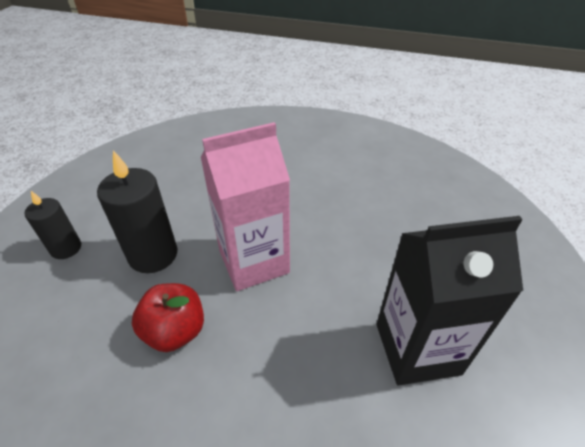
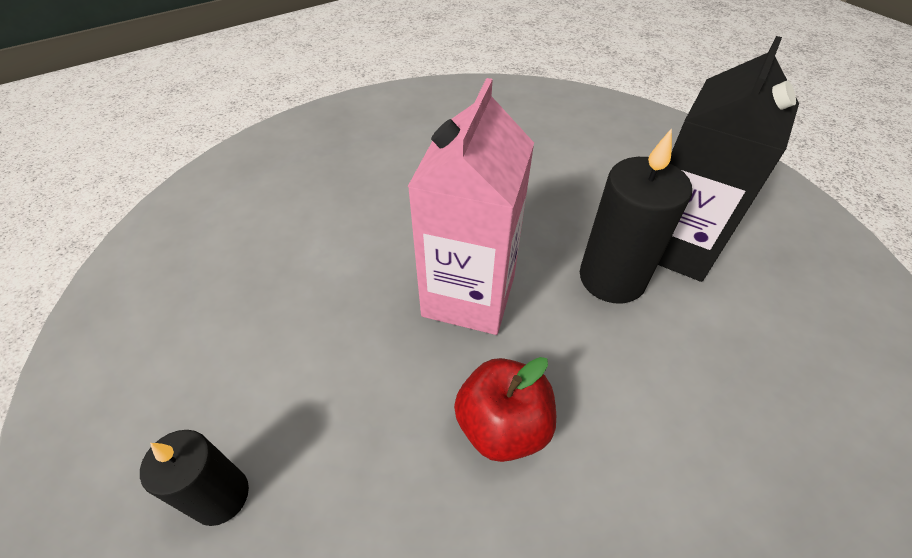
camera: 50 degrees left, 5 degrees up
black candle [97,150,178,273] -> black candle moved to [580,128,692,304]

